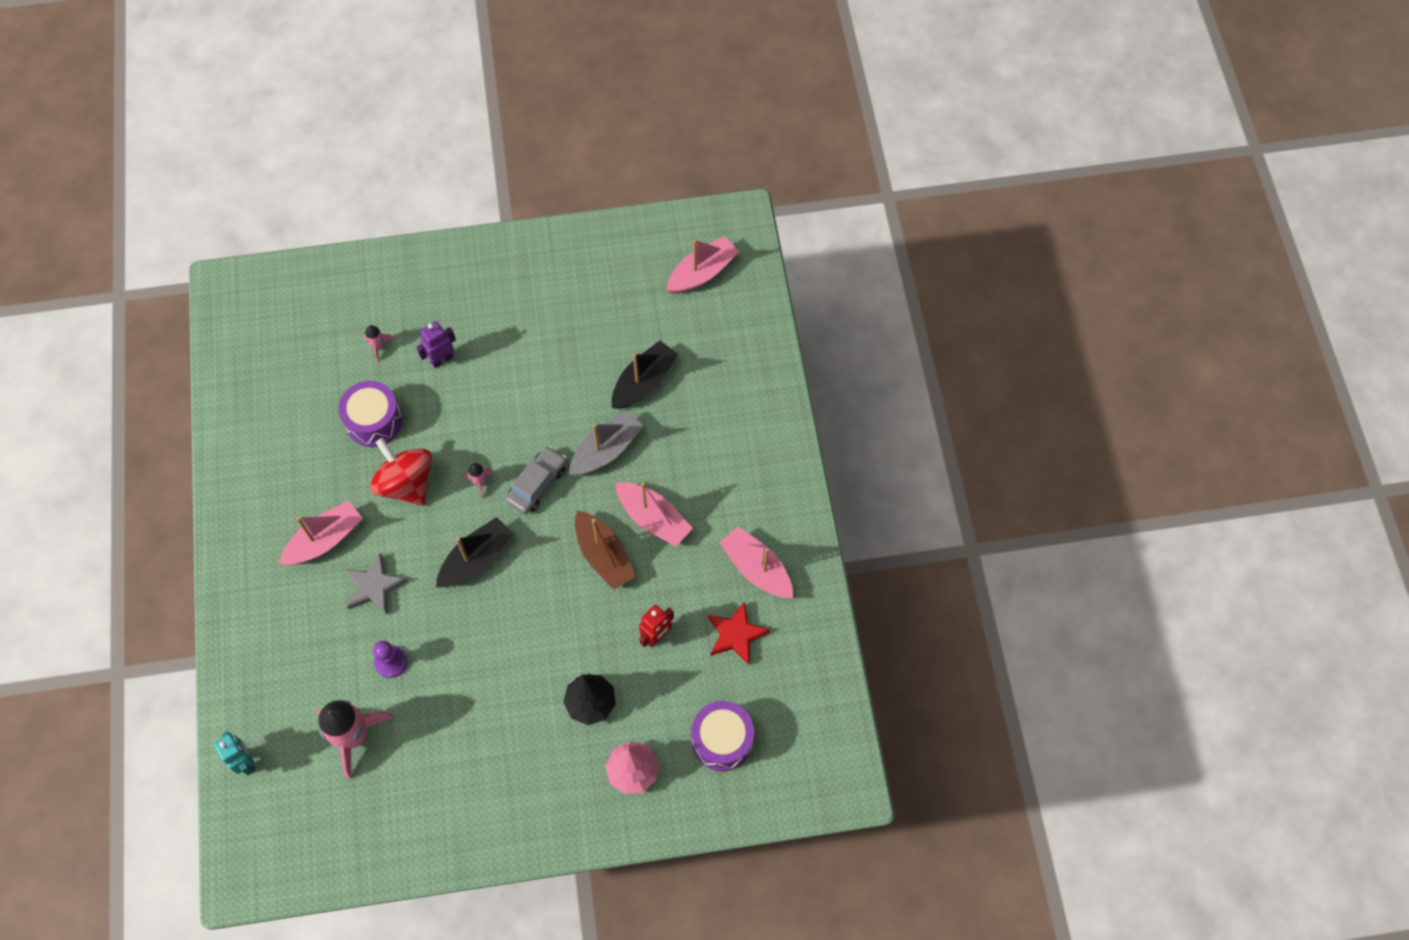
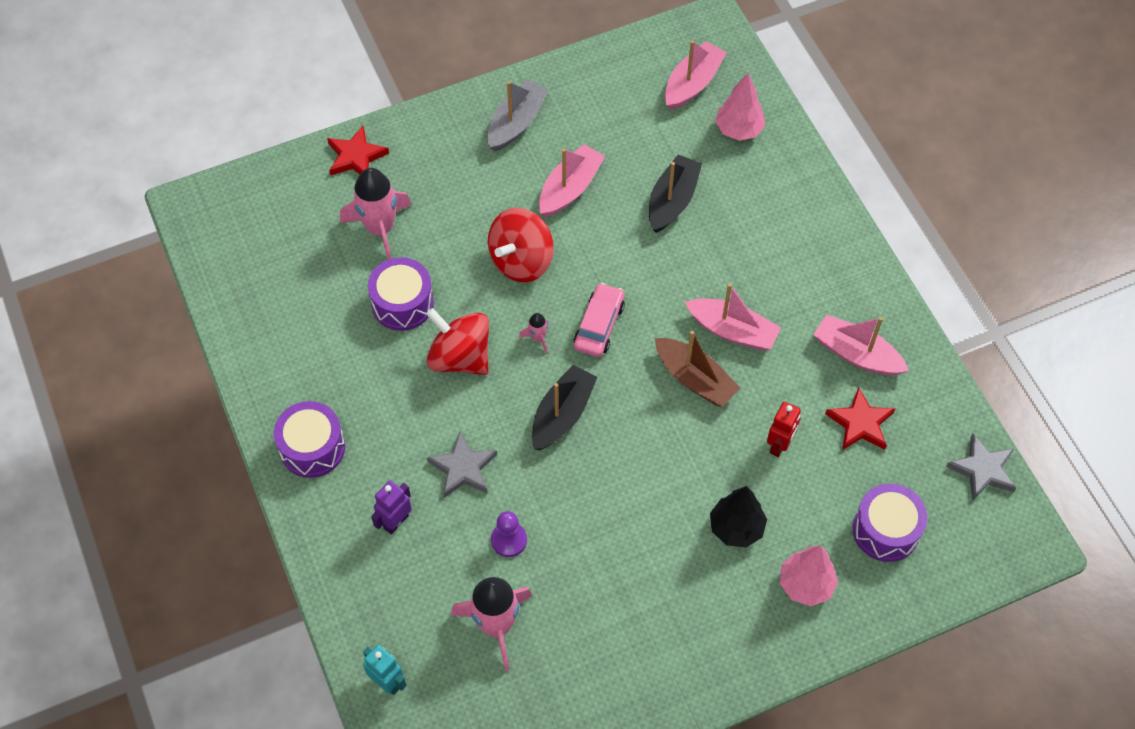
camera: 15 degrees left, 5 degrees down
pink boat [279,500,363,565] -> pink boat moved to [539,144,605,217]
pink rocket [363,325,394,362] -> pink rocket [340,168,411,260], size x2.25
purple robot [416,321,456,368] -> purple robot moved to [371,480,412,534]
grey car [505,446,567,514] -> pink car [574,283,625,357]
grey boat [569,410,643,476] -> grey boat moved to [487,79,549,151]
none -> purple drum [274,401,345,478]
none -> red star [327,126,389,175]
none -> red spinning top [488,208,554,282]
none -> pink tree [715,73,765,141]
none -> grey star [946,434,1016,501]

